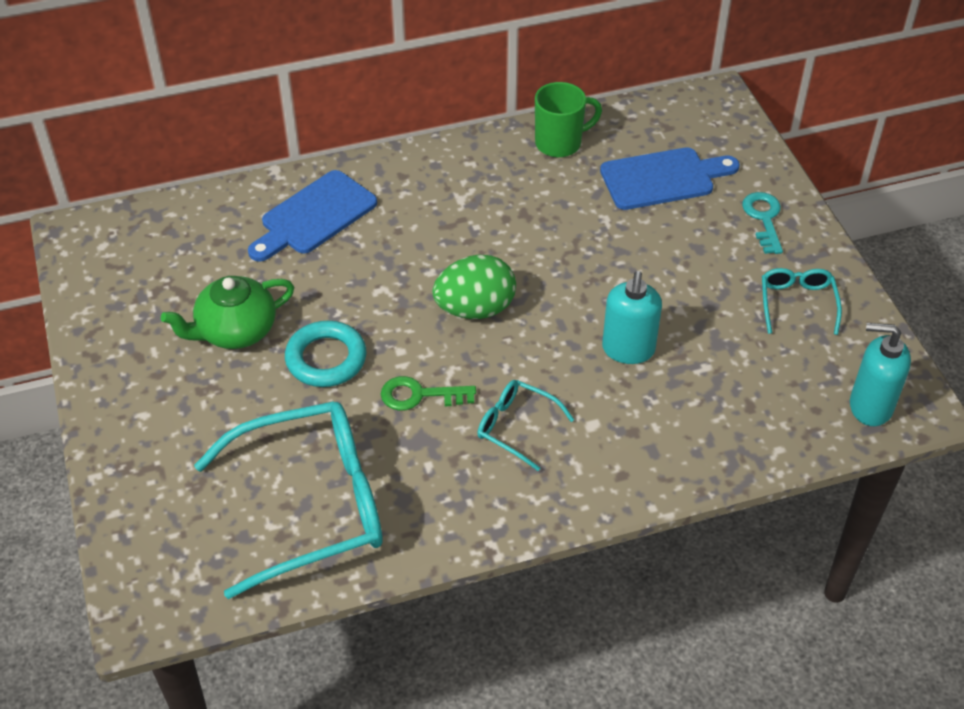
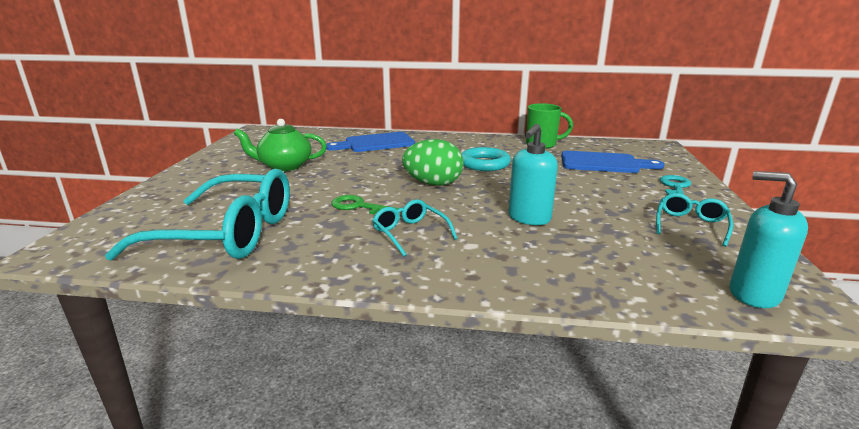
camera: 25 degrees right, 25 degrees down
turquoise ring [285,321,366,387] -> turquoise ring moved to [461,147,511,171]

